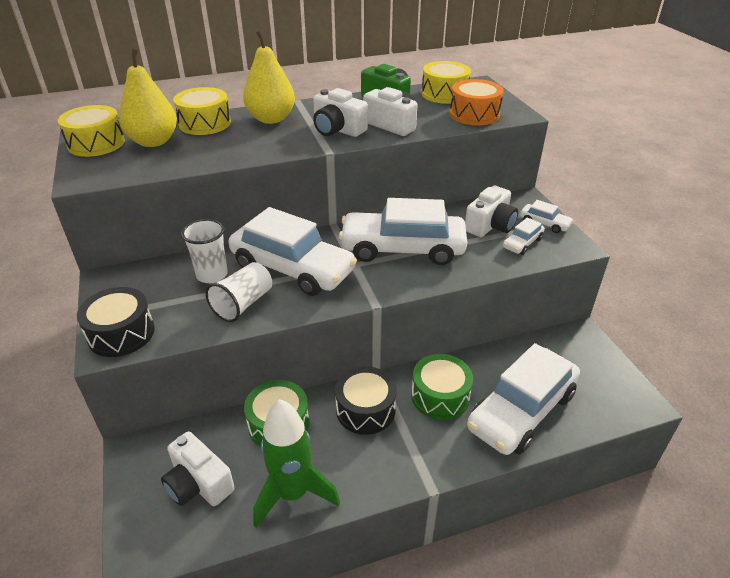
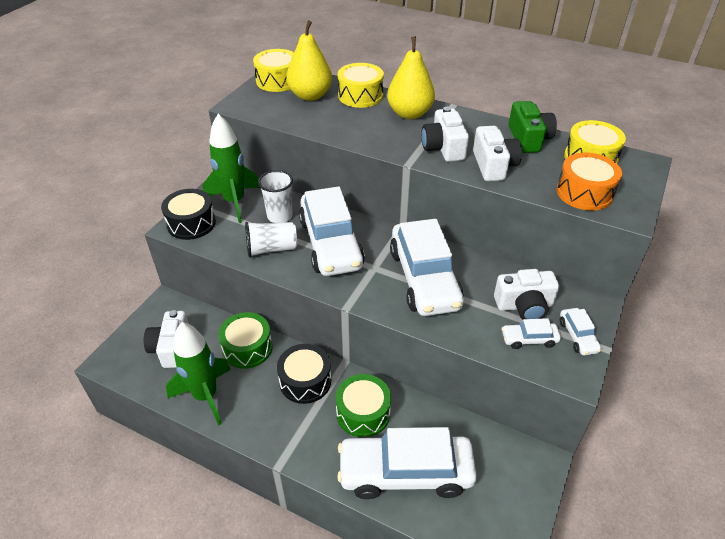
camera: 45 degrees right, 5 degrees up
white car [339,198,467,265] -> white car turned 150 degrees counterclockwise [390,219,464,316]
none -> green rocket [203,114,260,223]

